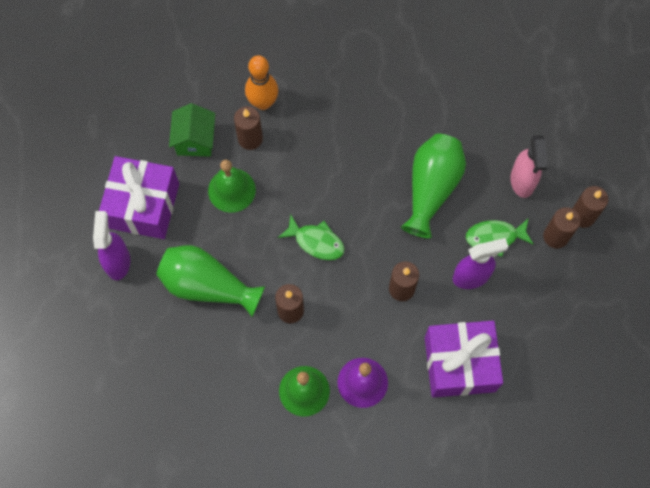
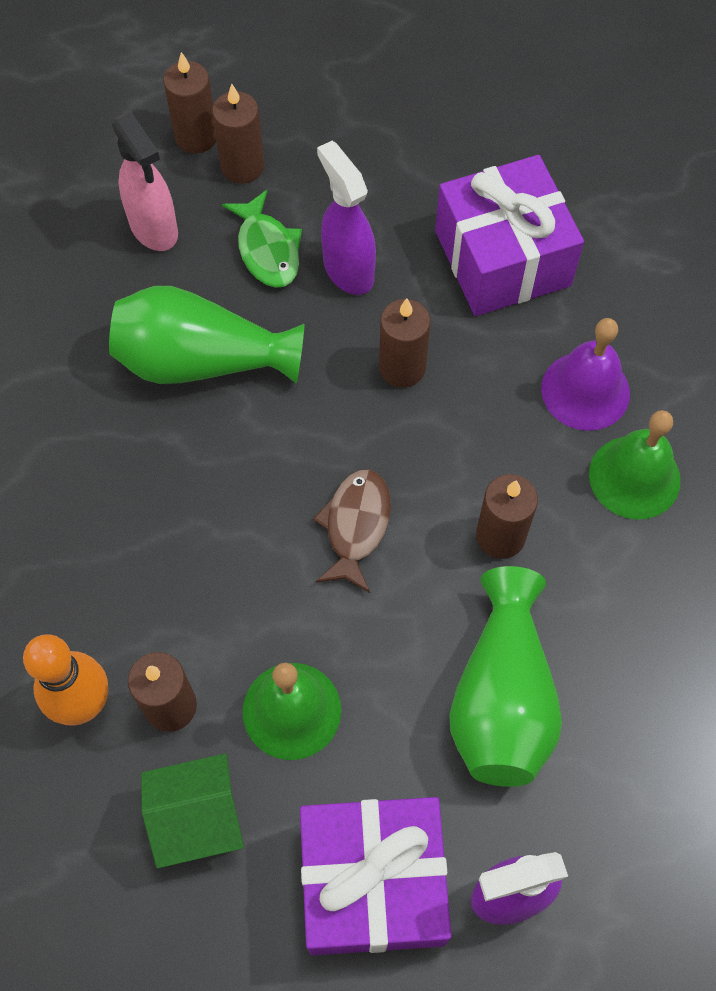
camera: 105 degrees left, 5 degrees down
green fish [278,215,345,260] -> brown fish [313,469,391,593]
pink spray bottle [510,135,548,198] -> pink spray bottle turned 75 degrees clockwise [111,112,178,251]

